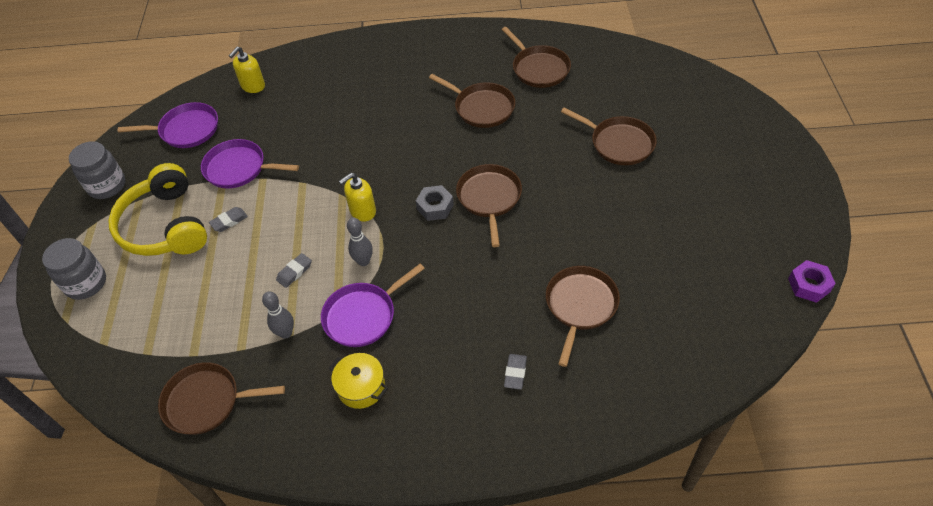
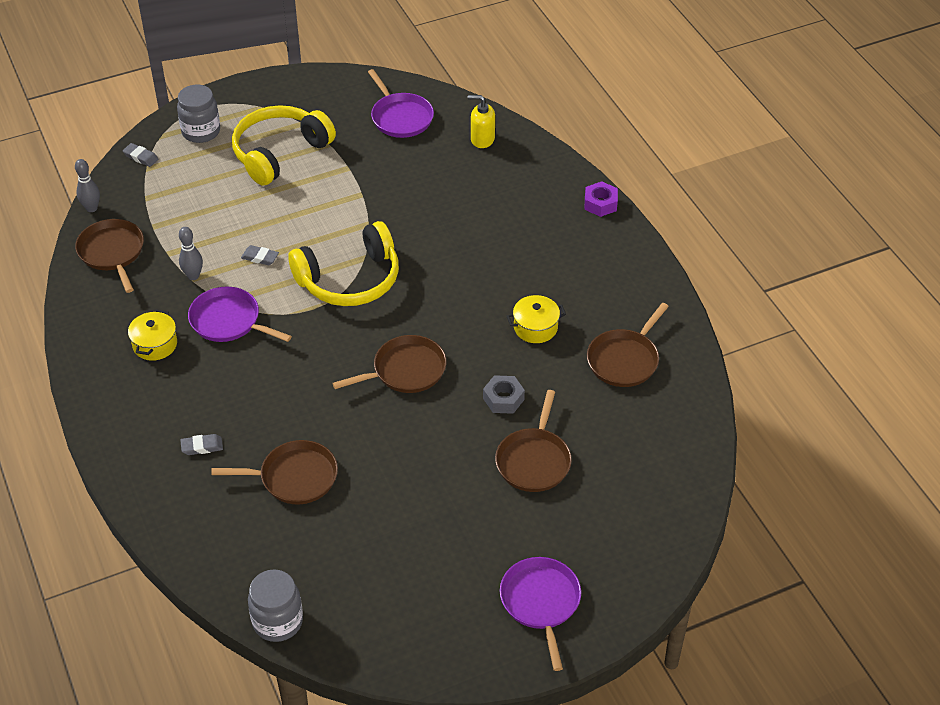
camera: 65 degrees right, 5 degrees down
grey jar [69,141,125,199] -> grey jar moved to [248,569,303,642]
purple pan [201,139,299,188] -> purple pan moved to [500,557,581,671]
grey eraser [209,207,248,232] -> grey eraser moved to [123,143,158,167]
yellow soap dispenser [339,173,376,221] -> yellow headphones [288,221,399,306]
grey bowling pin [347,217,373,266] -> grey bowling pin moved to [75,159,100,212]
grey nut [416,185,454,221] -> grey nut moved to [483,375,525,414]
brown pan [429,74,515,128] -> yellow pot [507,295,566,343]
purple nut [788,260,836,303] -> purple nut moved to [585,181,618,217]

